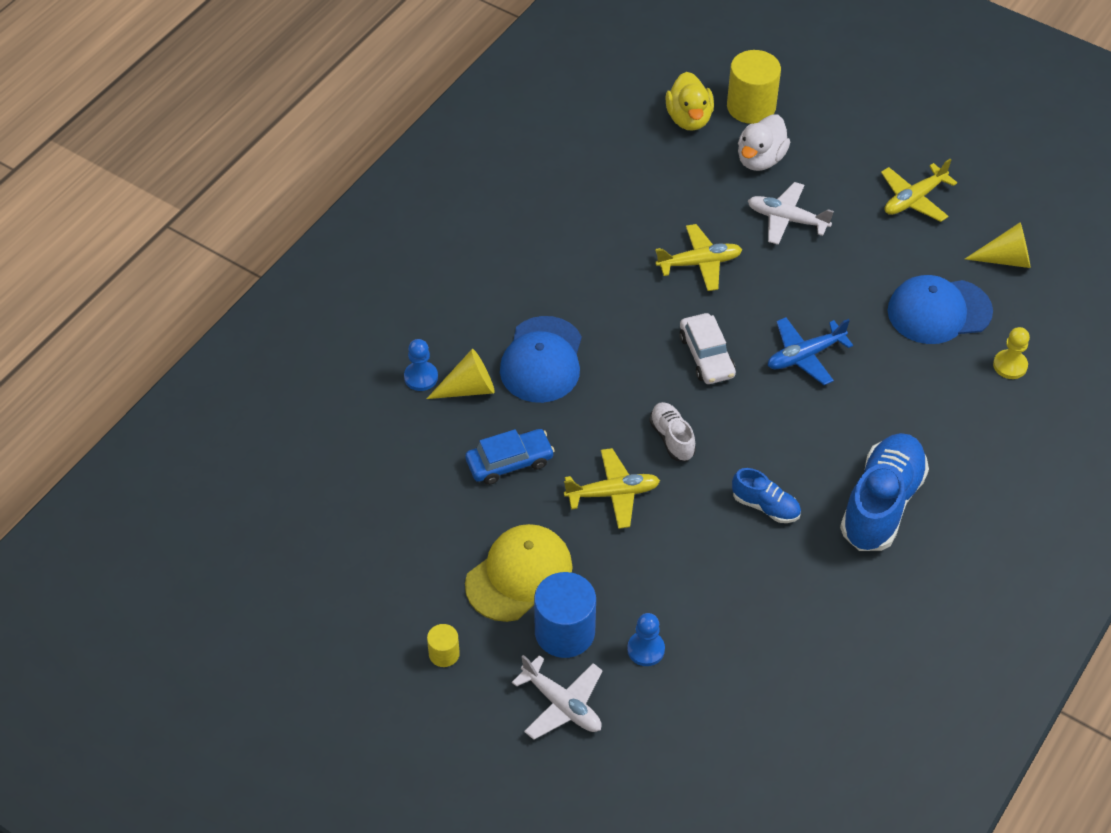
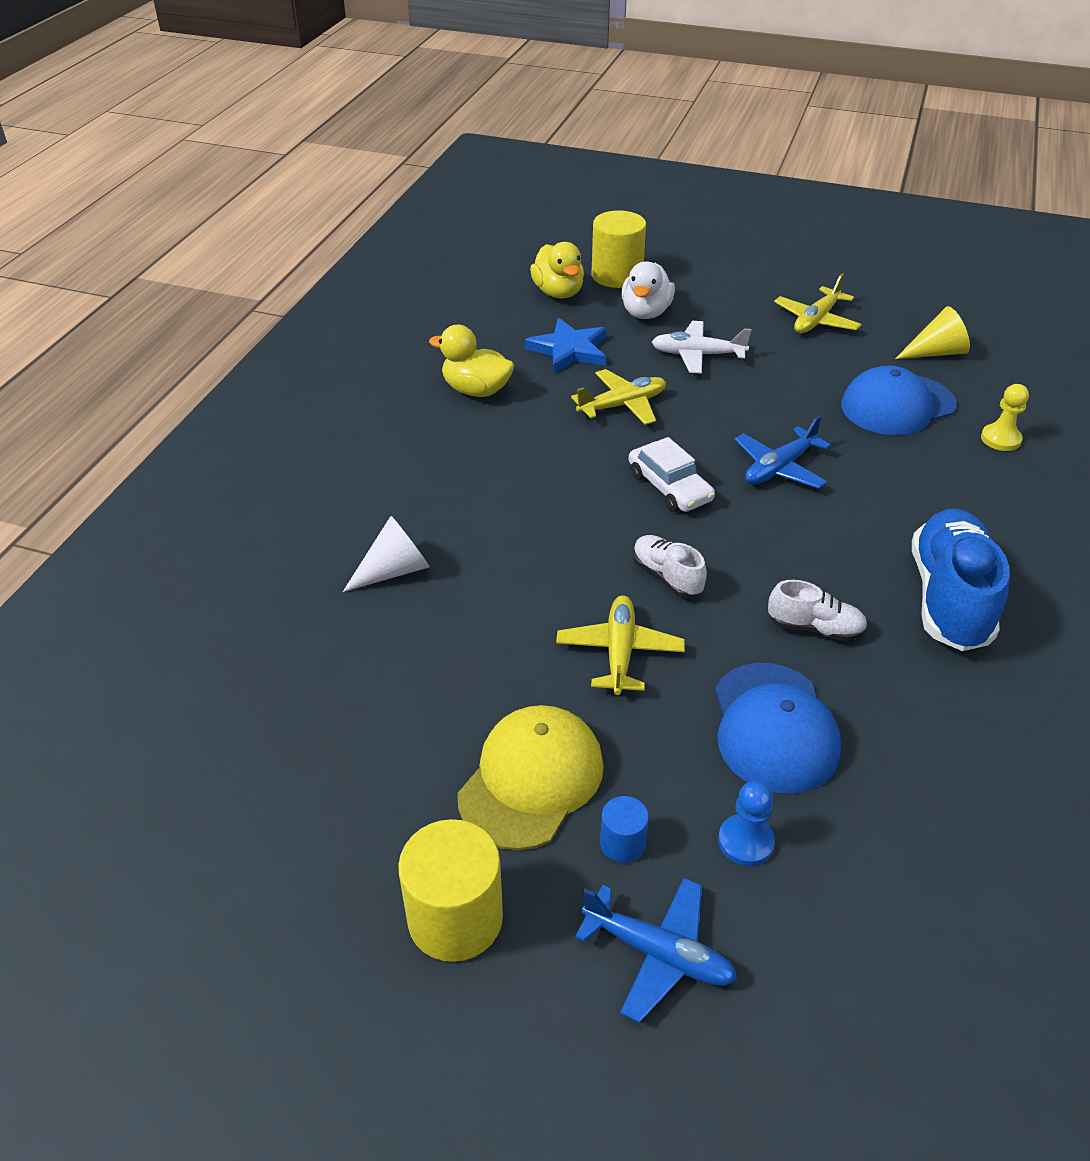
camera: 15 degrees left, 10 degrees down
blue pawn [404,339,438,391] -> none
yellow cone [426,349,495,399] -> white cone [343,516,430,592]
yellow cylinder [427,624,460,667] -> yellow cylinder [398,819,503,962], size x1.98
blue car [465,429,555,485] -> none
blue cap [500,316,582,403] -> blue cap moved to [715,663,841,794]
white plane [512,655,603,740] -> blue plane [575,878,737,1023]
blue cylinder [534,572,596,658] -> blue cylinder [600,796,649,863], size x0.51
yellow plane [564,448,660,529] -> yellow plane turned 60 degrees counterclockwise [556,595,685,695]
blue shoe [732,468,801,523] -> white shoe [768,580,868,641]
none -> yellow duck [429,325,514,397]
none -> blue star [525,318,607,373]

